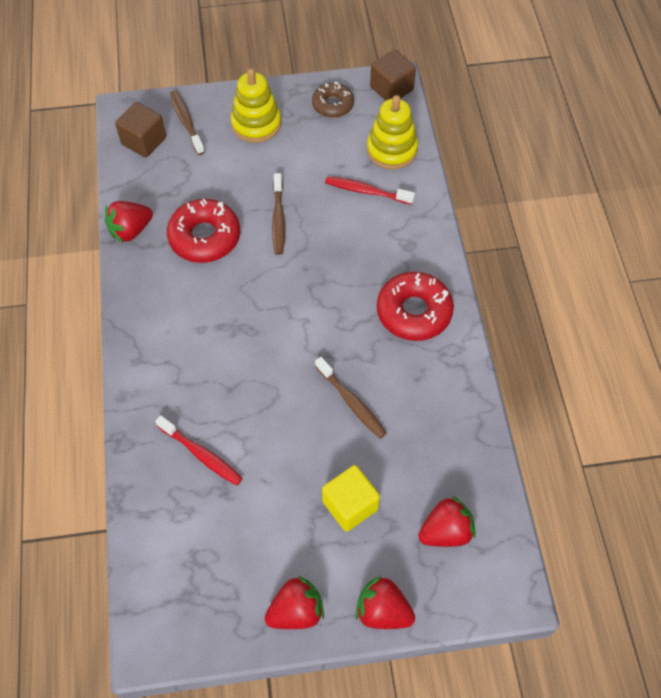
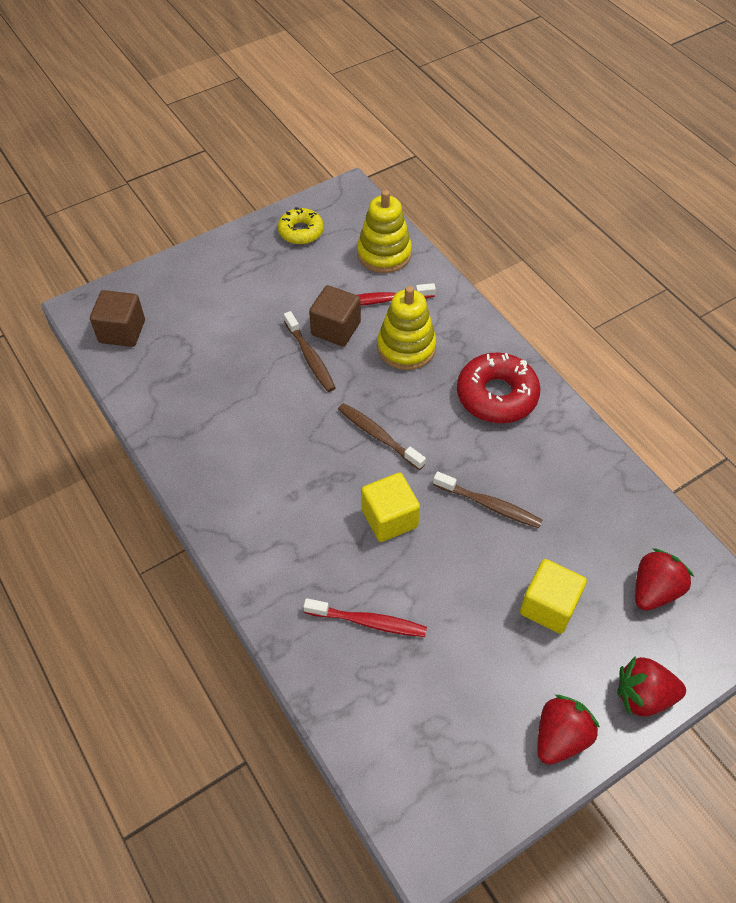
camera: 25 degrees left, 5 degrees down
red strawberry [105,201,153,243] -> none
red donut [167,199,240,263] -> none
brown toothbrush [170,90,205,155] -> brown toothbrush moved to [338,403,426,470]
yellow stacking toy [231,68,281,143] -> yellow stacking toy moved to [377,286,436,370]
brown donut [312,82,354,118] -> yellow donut [278,207,324,244]
brown cube [370,50,416,101] -> brown cube moved to [309,285,361,347]
none -> yellow cube [361,473,420,542]

